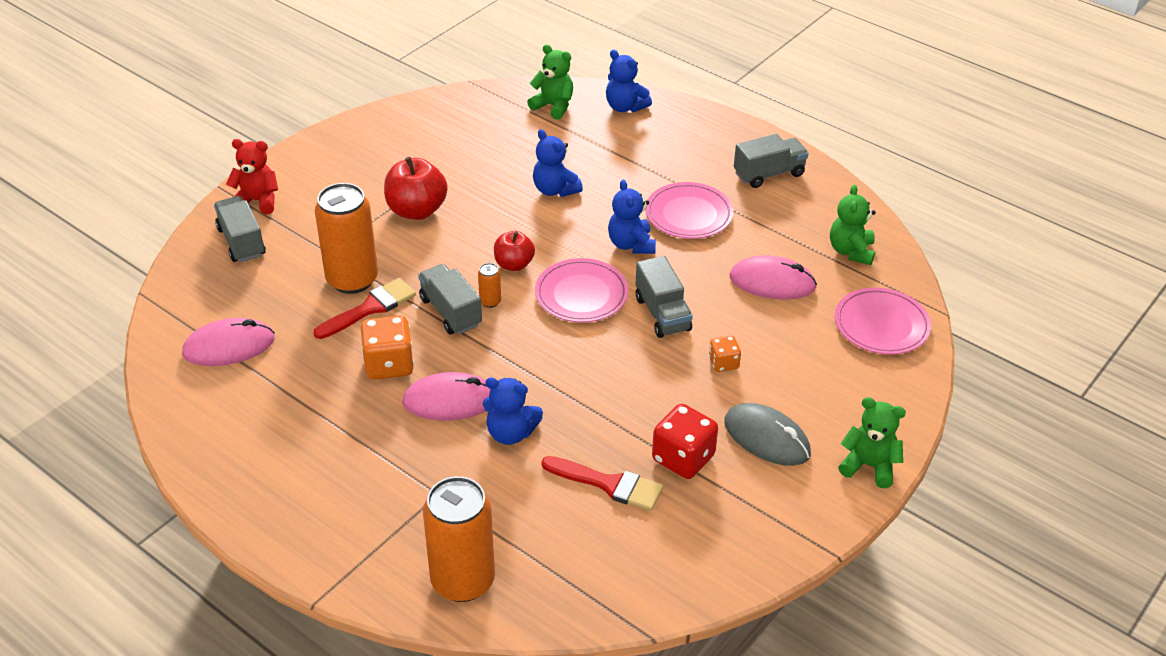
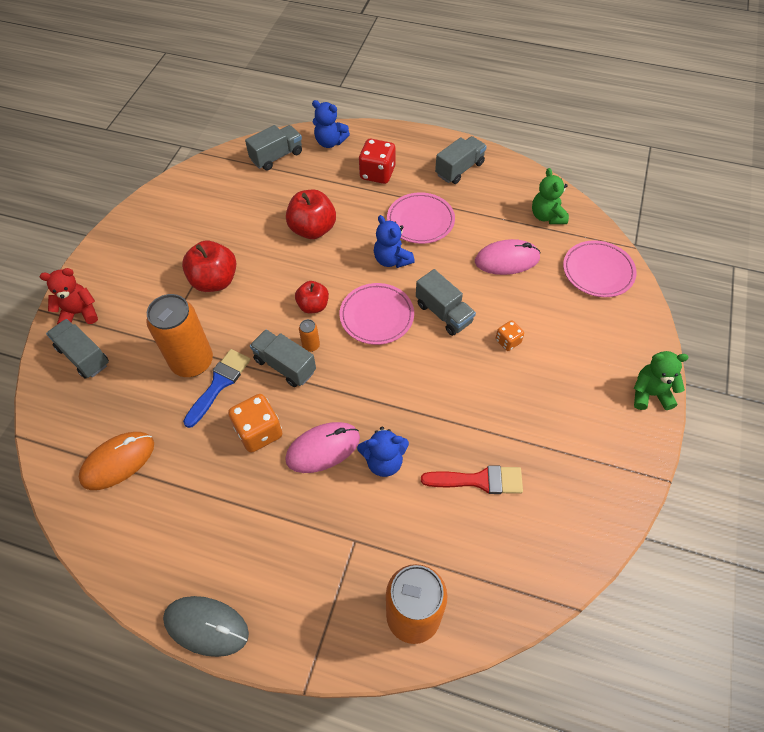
camera: 20 degrees left, 15 degrees up
pink mouse [182,318,275,366] -> orange mouse [79,432,154,490]
red brush [314,278,416,339] -> blue brush [183,349,251,428]
green teddy bear [527,44,573,120] -> grey truck [245,125,302,171]
blue teddy bear [533,129,583,197] -> red apple [286,190,336,239]
red dice [652,404,718,479] -> red dice moved to [359,139,396,184]
grey mouse [724,403,811,466] -> grey mouse moved to [163,596,249,657]

